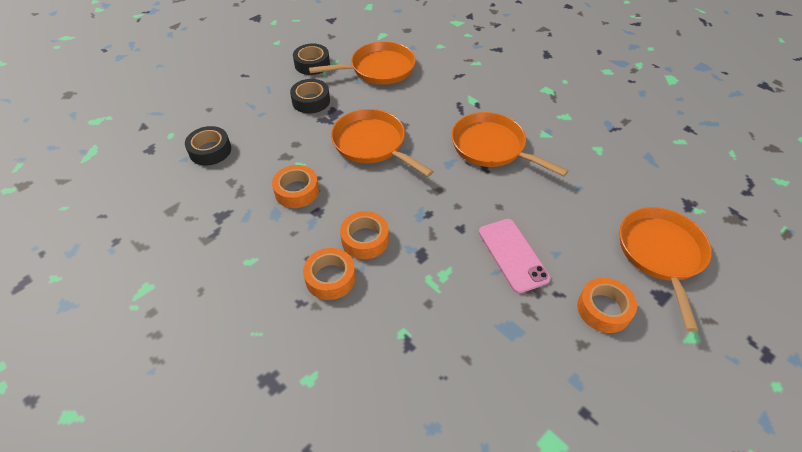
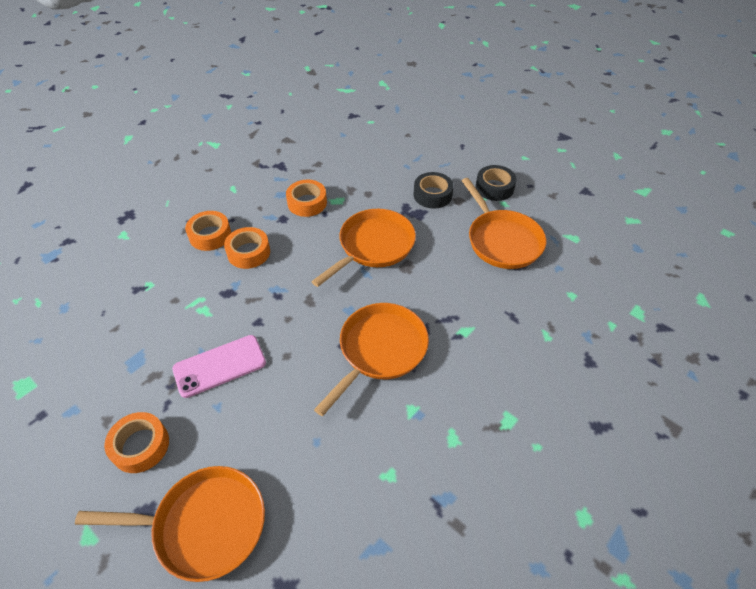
camera: 85 degrees right, 0 degrees up
black tape [185,126,231,165] -> none

